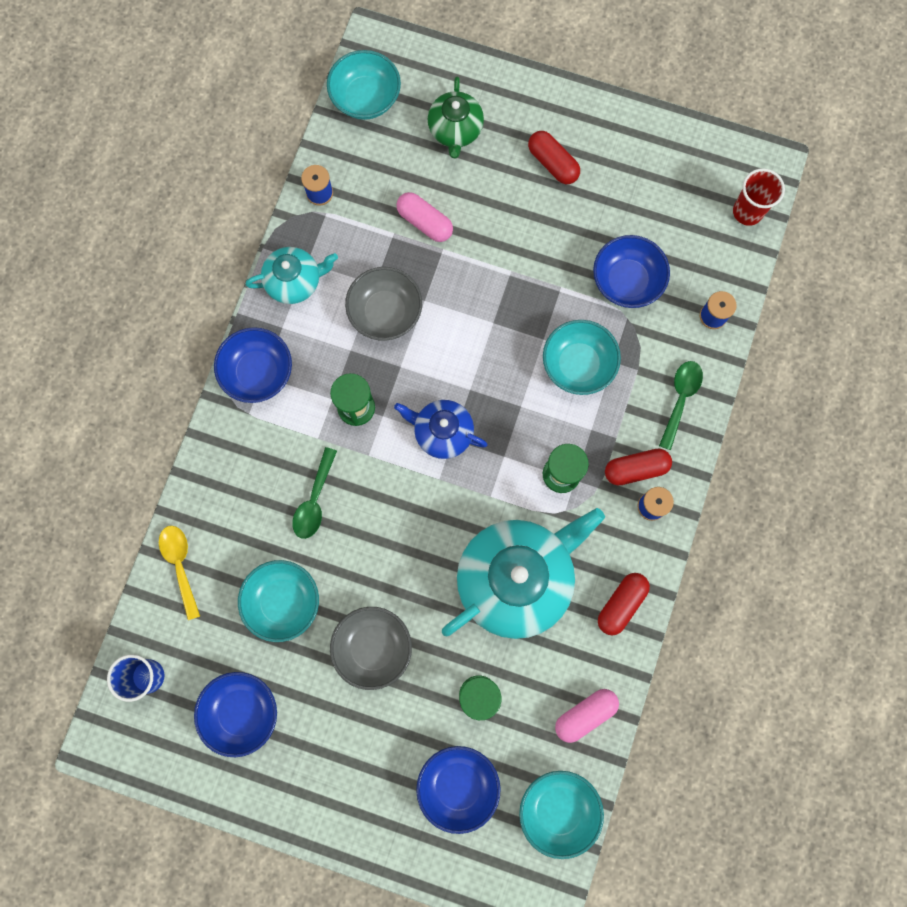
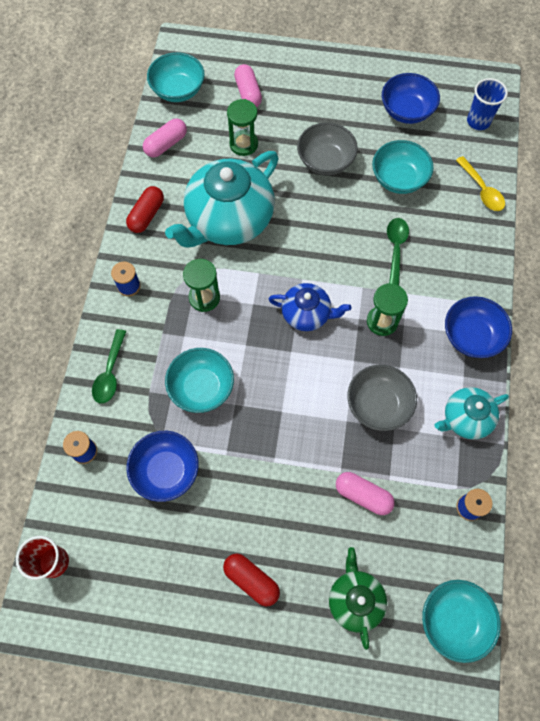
camera: 170 degrees right, 10 degrees down
blue bowl [416,746,501,834] -> pink capsule [234,64,262,107]
red capsule [605,449,672,485] -> none

